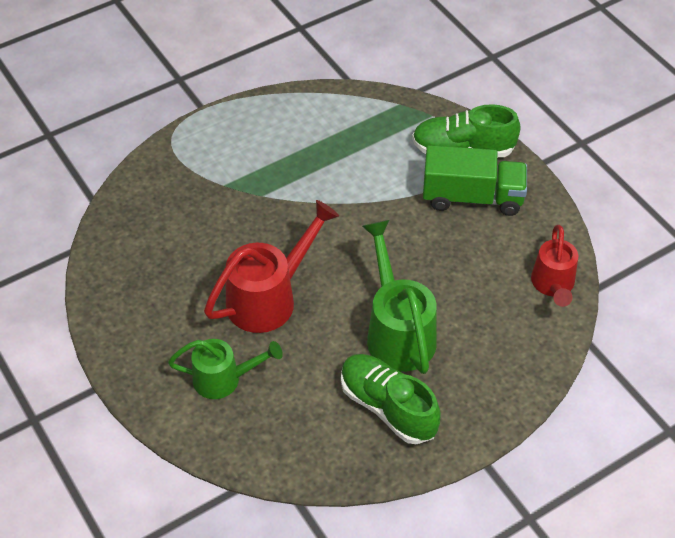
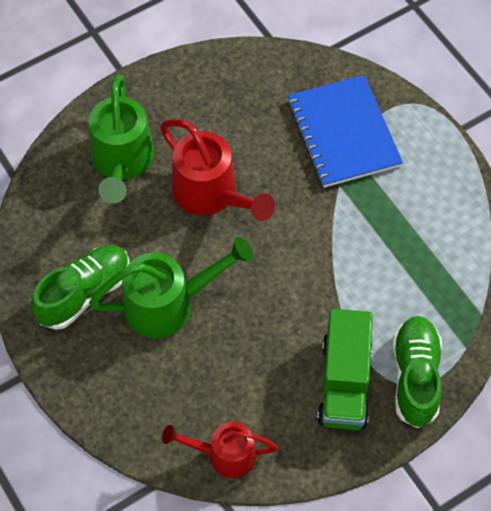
camera: 90 degrees right, 10 degrees up
green watering can [168,339,283,399] -> green watering can [89,75,154,204], size x1.54
none -> blue notebook [288,75,403,188]

